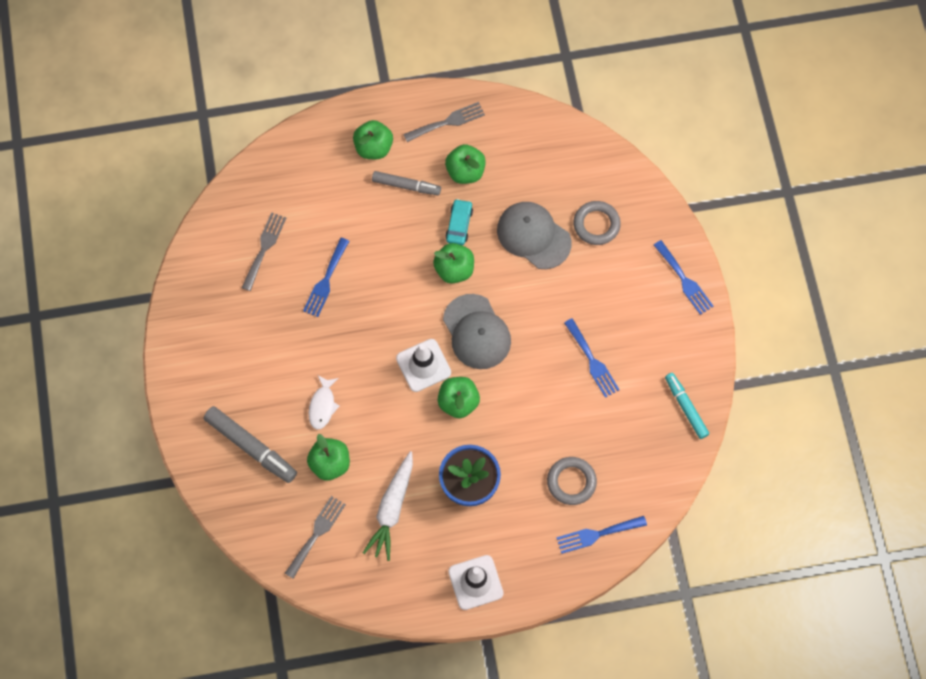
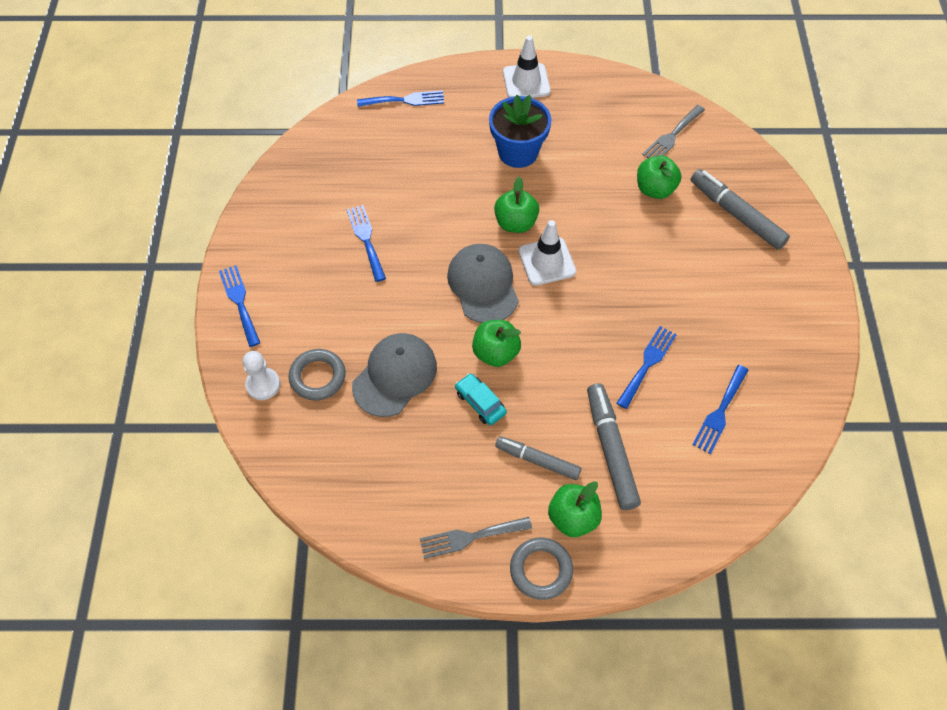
camera: 170 degrees left, 10 degrees down
grey fork [242,212,286,291] -> blue fork [693,365,749,454]
white fish [309,375,339,430] -> none
white carrot [363,451,413,561] -> none
green apple [445,144,486,184] -> none
turquoise car [445,199,473,245] -> turquoise car turned 120 degrees clockwise [455,373,507,425]
grey cap [497,202,571,269] -> grey cap turned 105 degrees counterclockwise [352,333,437,417]
grey ring [547,457,597,505] -> grey ring moved to [510,538,573,600]
turquoise marker [665,373,709,439] -> none
none -> white pawn [243,351,280,400]
none -> grey marker [587,383,641,510]

